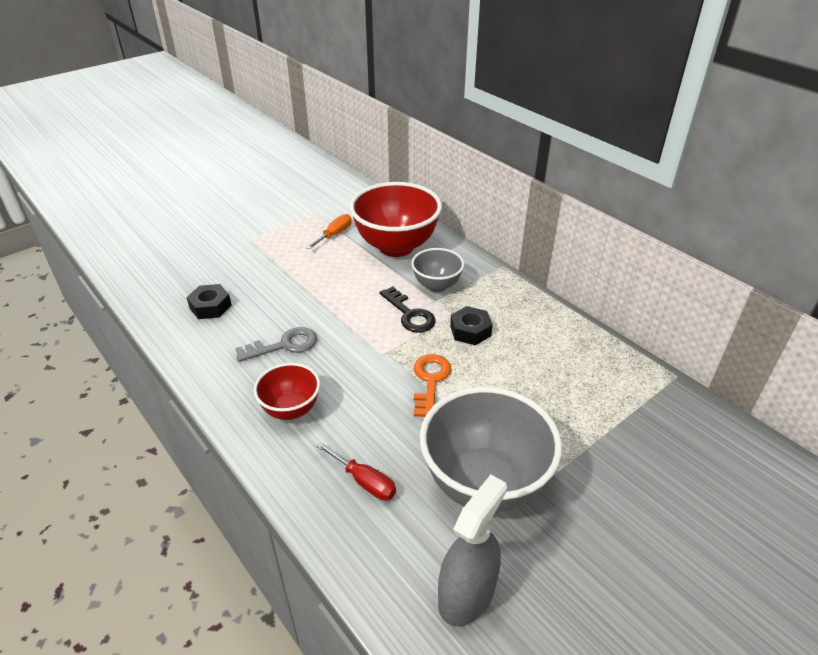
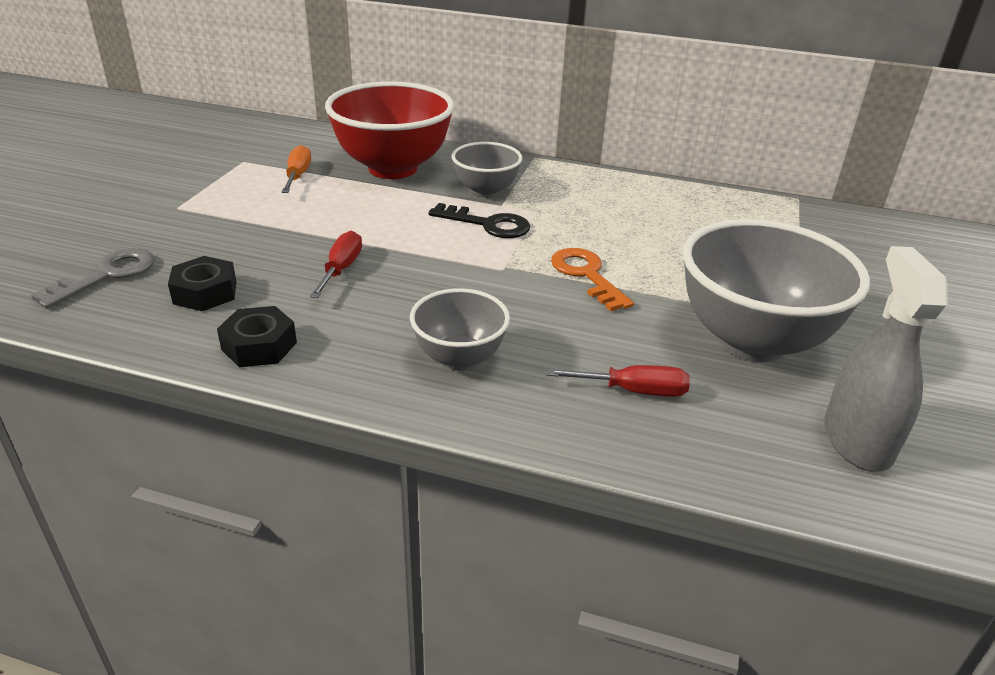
camera: 35 degrees left, 5 degrees down
grey key [235,327,317,362] -> grey key moved to [31,248,155,309]
red bowl [253,363,320,420] -> grey bowl [410,288,510,371]
black nut [450,306,493,345] -> black nut moved to [217,306,297,367]
none -> red screwdriver [310,231,362,298]

